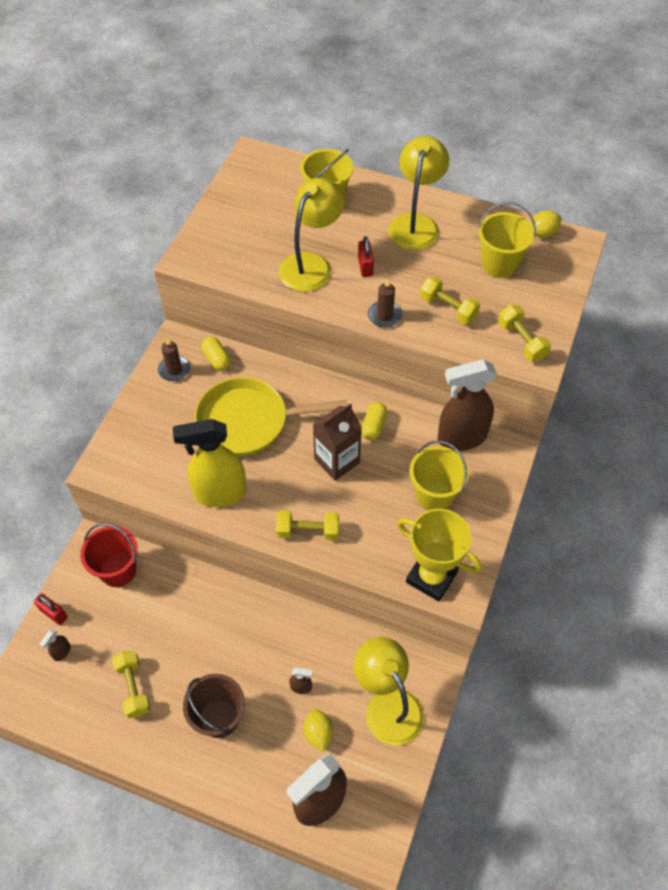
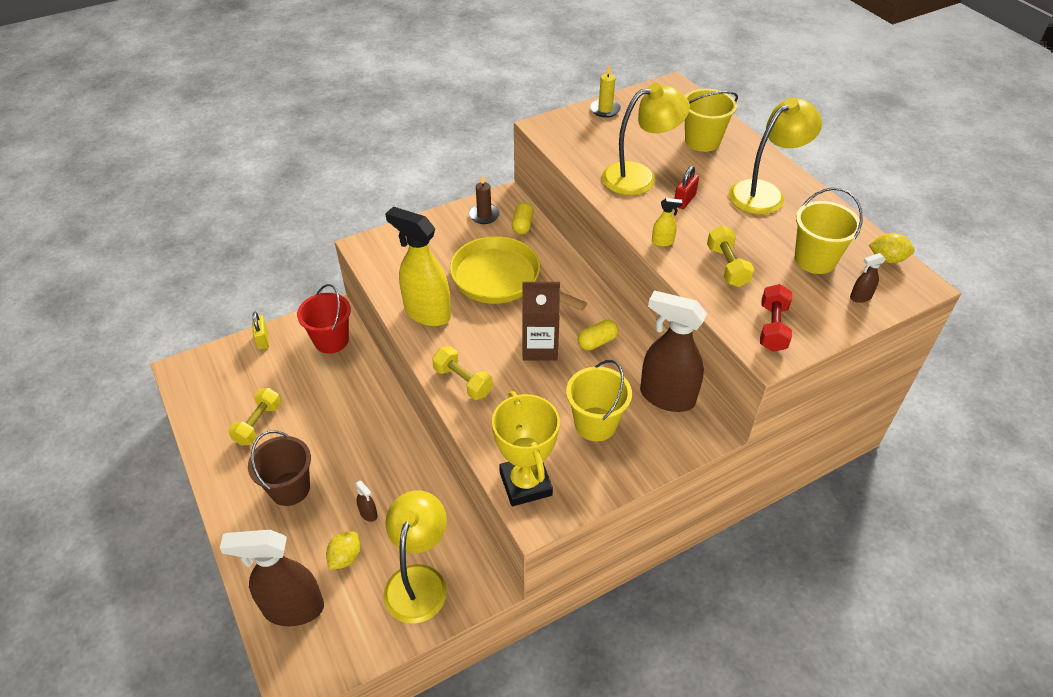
camera: 40 degrees right, 10 degrees down
red padlock [34,593,68,625] -> yellow padlock [252,312,269,350]
brown spray bottle [40,629,71,661] -> brown spray bottle moved to [850,253,886,303]
brown candle [368,278,403,328] -> yellow spray bottle [652,198,682,246]
yellow dumbbell [498,305,551,362] -> red dumbbell [760,284,792,352]
none -> yellow candle [590,65,621,118]

